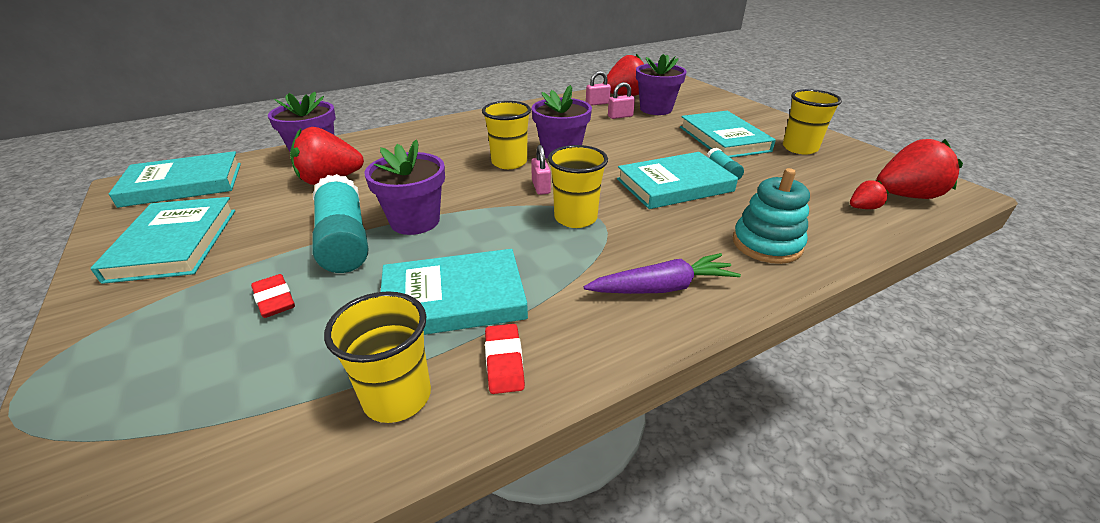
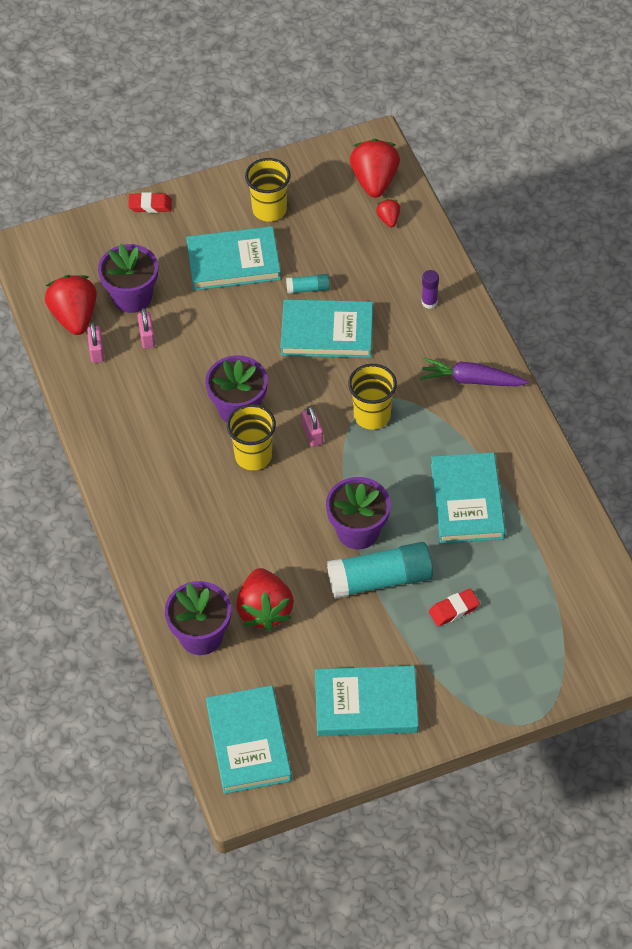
camera: 80 degrees left, 20 degrees up
yellow cup [324,291,431,423] -> none
red eraser [485,324,525,394] -> red eraser moved to [128,192,172,213]
pink padlock [531,145,551,195] -> pink padlock turned 75 degrees clockwise [302,406,323,447]
purple carrot [584,253,741,294] -> purple carrot turned 75 degrees counterclockwise [420,357,529,387]
turquoise book [617,152,738,209] -> turquoise book turned 75 degrees counterclockwise [280,299,373,358]
turquoise stacking toy [733,168,810,264] -> purple glue stick [422,270,439,309]

